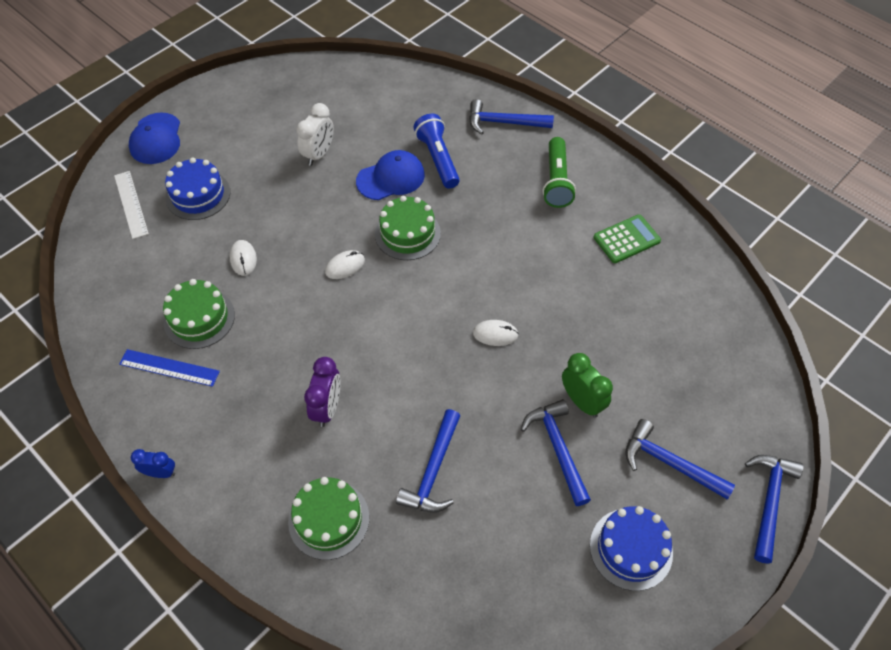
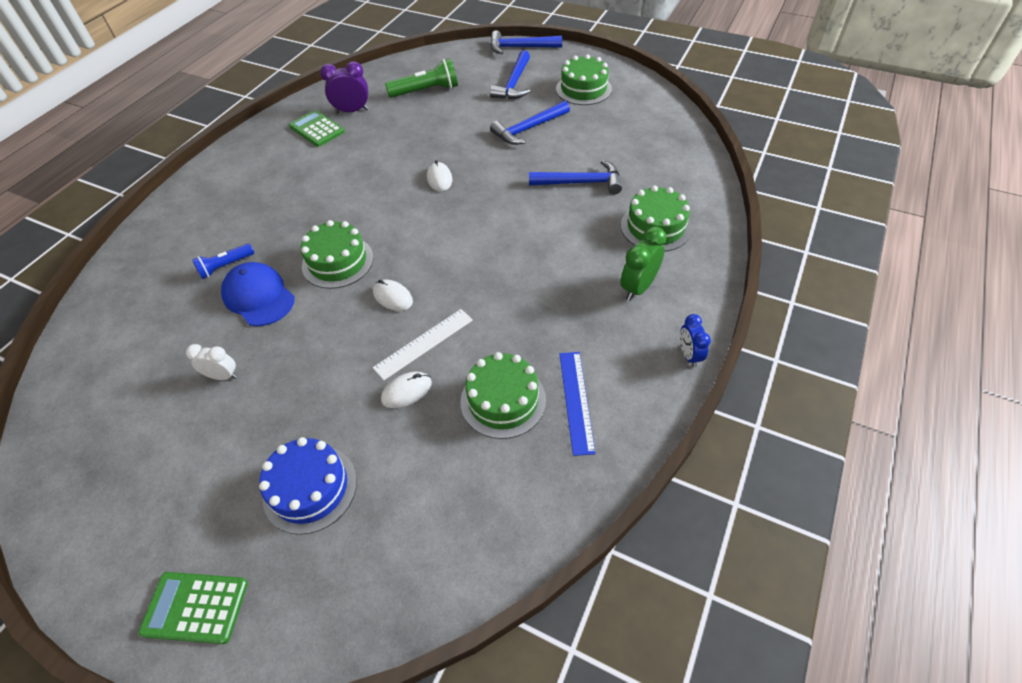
camera: 105 degrees left, 5 degrees down
white ruler [114,171,149,239] -> white ruler moved to [373,309,473,380]
blue cap [129,113,180,164] -> green calculator [138,572,248,644]
white clock [296,103,334,166] -> white clock [186,344,237,380], size x0.66
purple clock [304,357,341,427] -> purple clock moved to [320,61,369,113]
blue flashlight [414,114,460,188] -> blue flashlight [192,244,254,279], size x0.62
blue hammer [469,99,554,134] -> none
green flashlight [543,137,576,208] -> green flashlight moved to [385,58,458,98]
green clock [562,353,613,418] -> green clock moved to [620,226,667,301]
blue cake [590,506,673,591] -> green cake [556,54,612,105]

